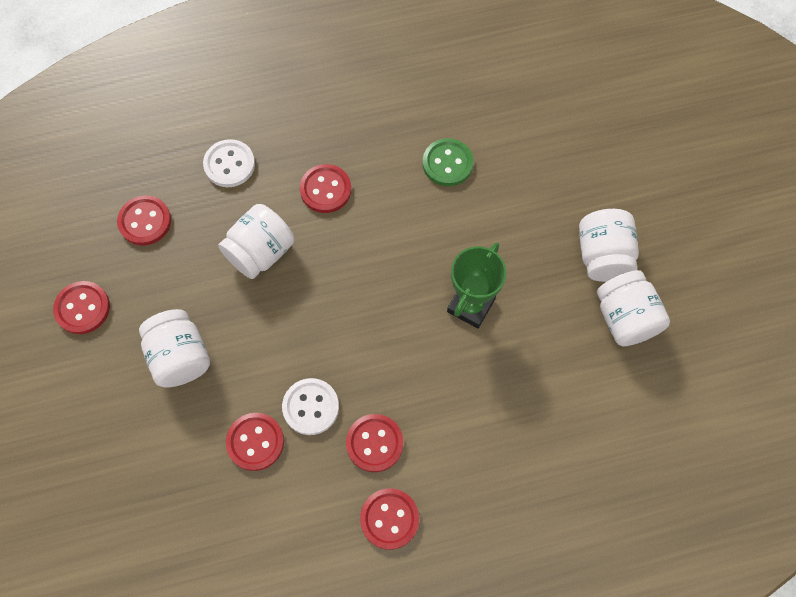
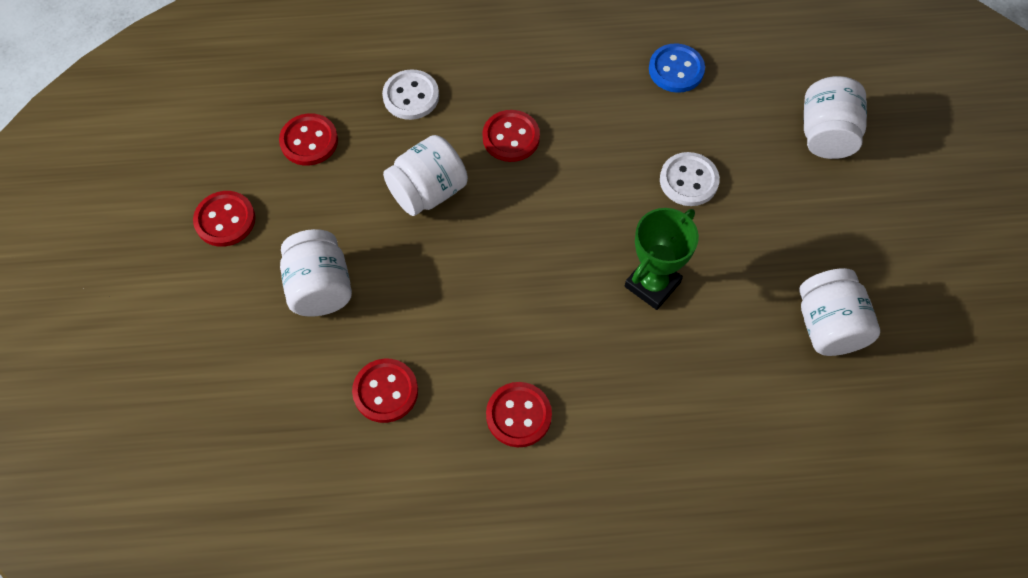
camera: 10 degrees right, 5 degrees down
white button [282,378,339,435] -> white button moved to [660,152,720,206]
red button [360,488,419,550] -> none
green button [423,138,474,186] -> none
white jar [579,209,639,282] -> white jar moved to [804,76,867,159]
none -> blue button [649,44,705,93]

